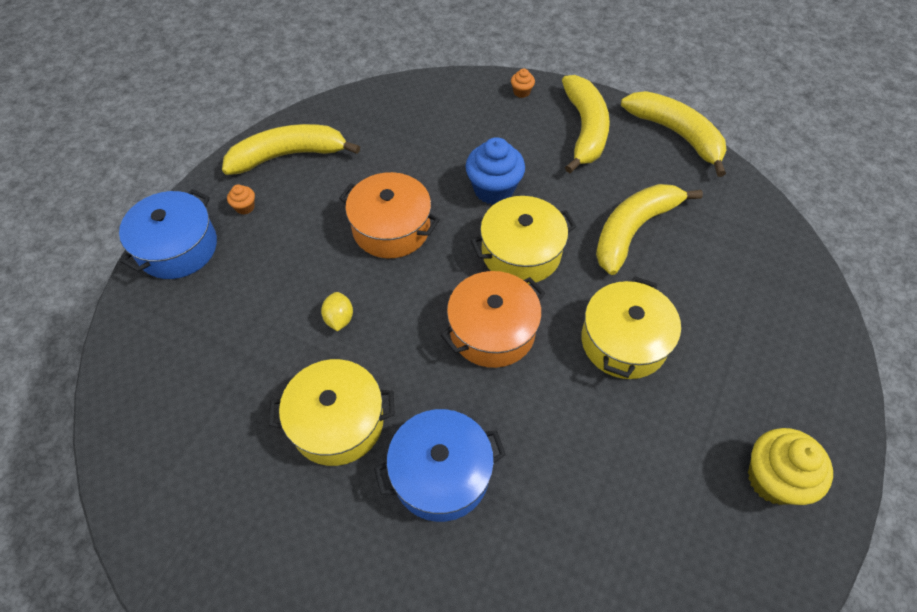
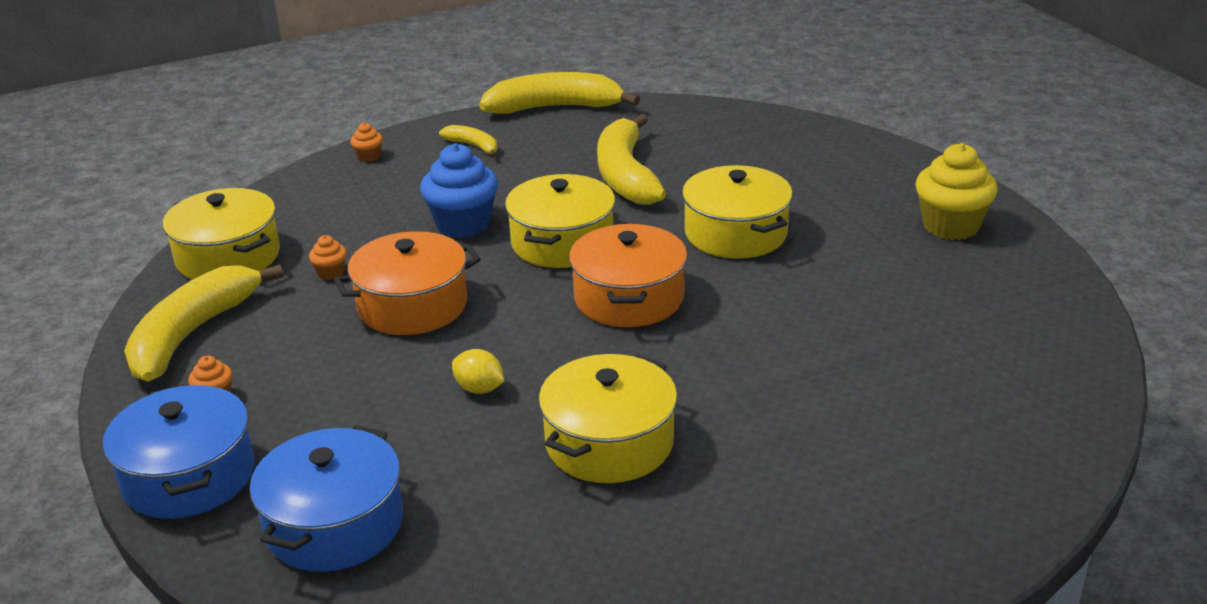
camera: 50 degrees left, 25 degrees down
blue pot [374,409,506,522] -> blue pot moved to [249,425,403,572]
yellow banana [562,75,610,173] -> yellow banana [439,125,497,158], size x0.48
none -> yellow pot [162,188,280,280]
none -> orange cupcake [309,235,347,280]

